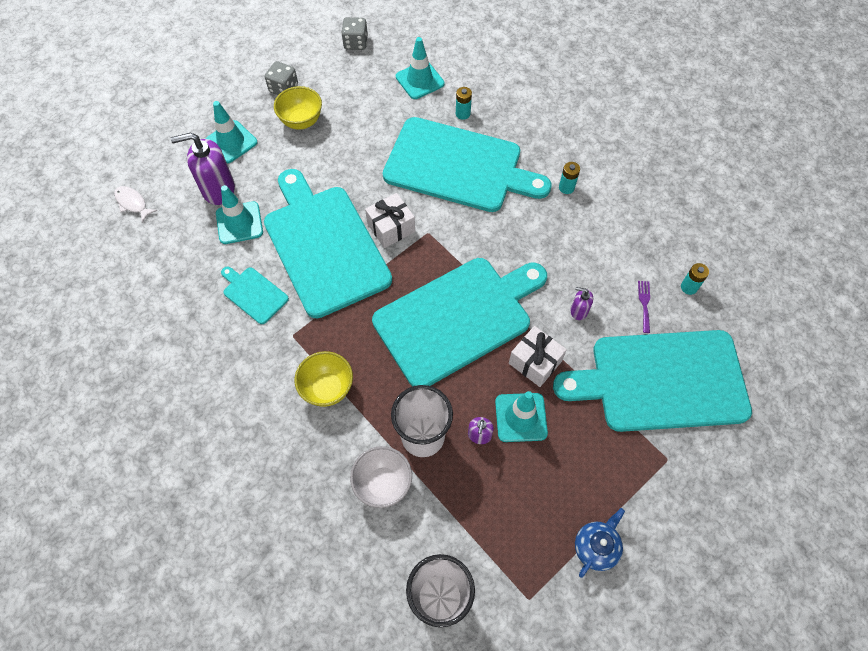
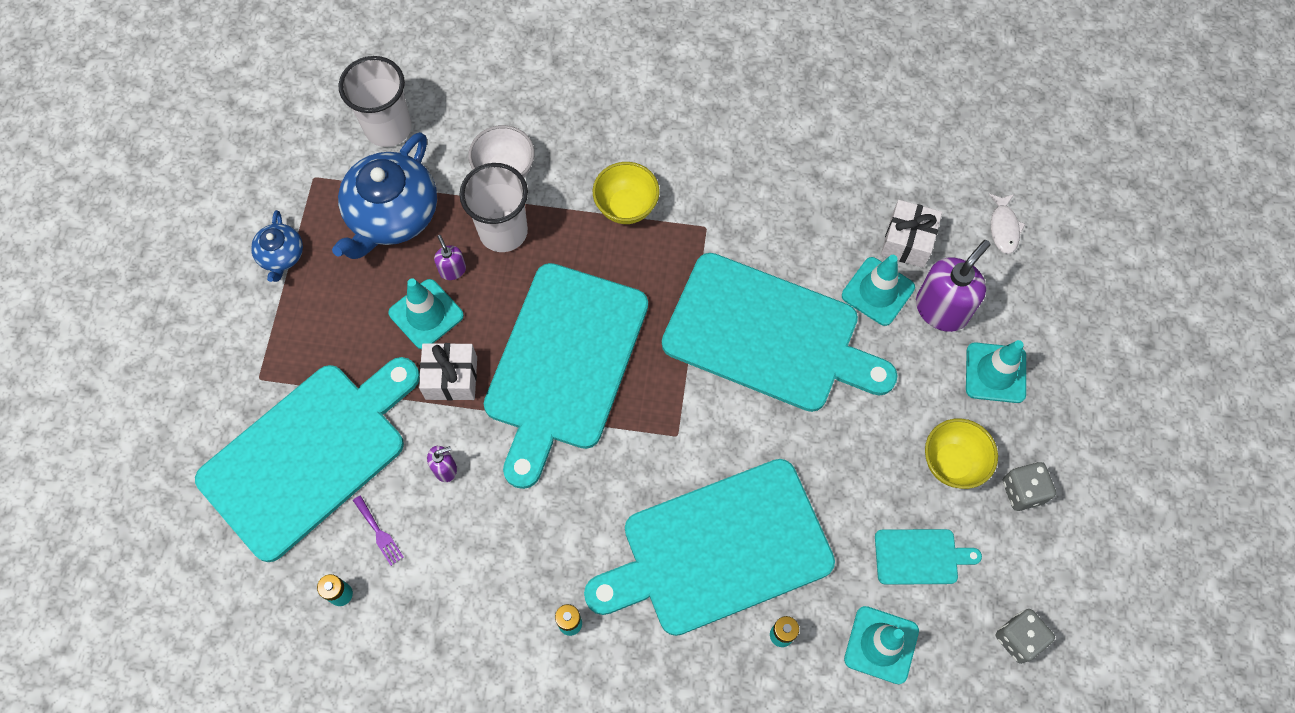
camera: 140 degrees right, 5 degrees up
white fish [114,186,157,223] -> white fish turned 90 degrees clockwise [989,194,1025,254]
turquoise cutting board [221,267,289,324] -> turquoise cutting board moved to [875,529,982,585]
white gift [365,193,415,248] -> white gift moved to [881,200,942,268]
none -> blue teapot [332,132,437,259]

